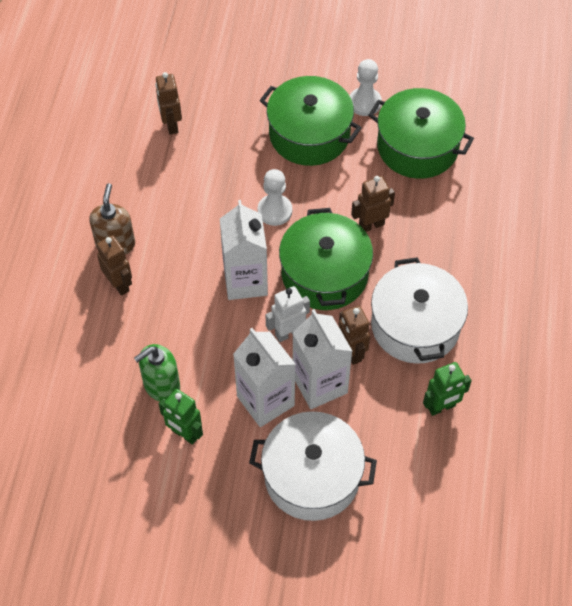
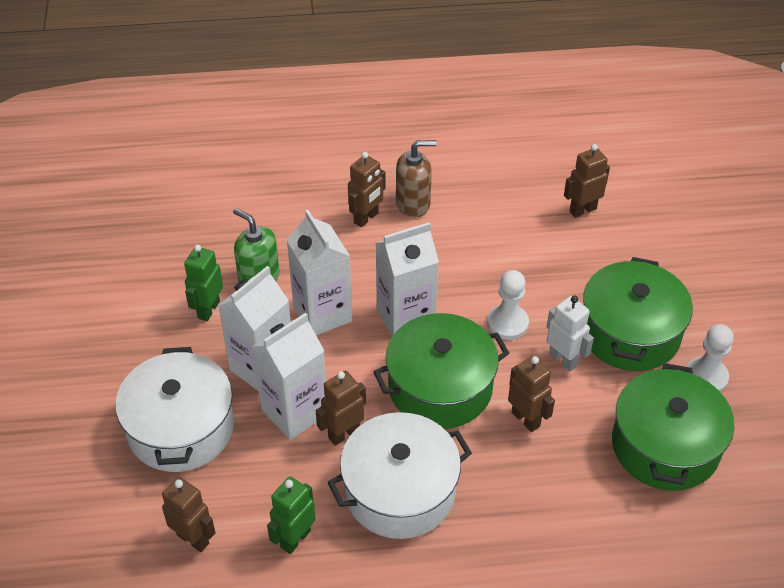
camera: 75 degrees right, 10 degrees down
white robot [266,286,310,342] -> white robot moved to [547,296,594,371]
green robot [423,362,472,416] -> green robot turned 75 degrees clockwise [267,476,316,554]
none -> brown robot [162,477,215,552]
none -> white carton [287,210,352,335]

